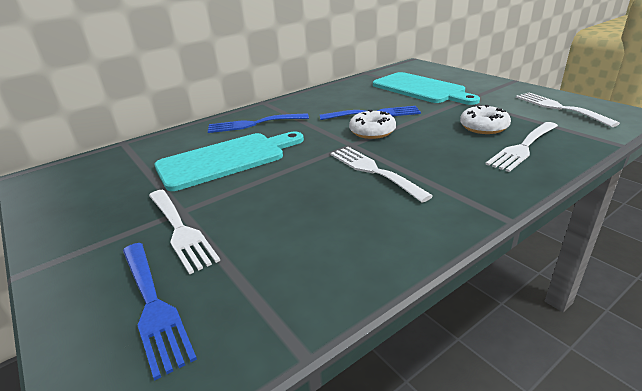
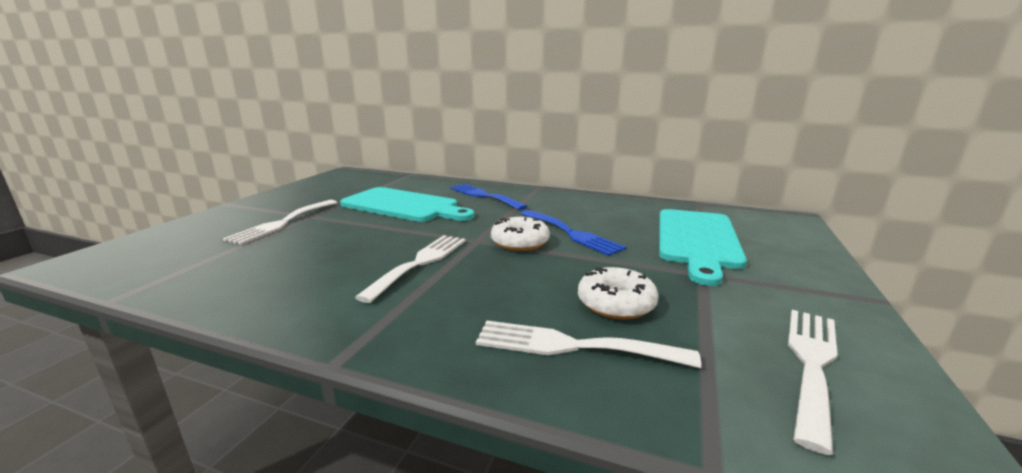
camera: 55 degrees right, 10 degrees down
blue fork [123,243,197,381] -> none

